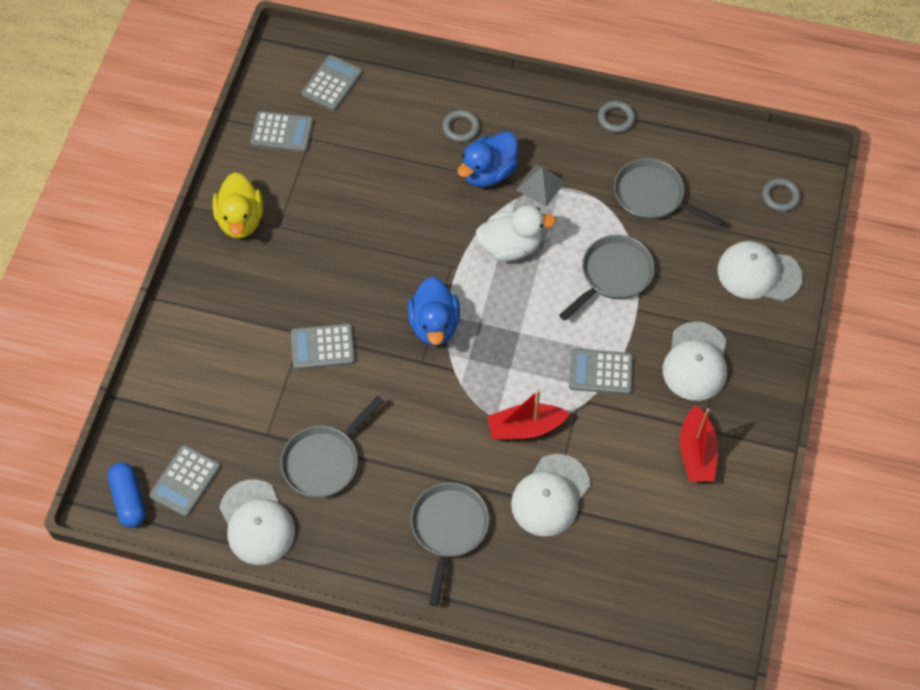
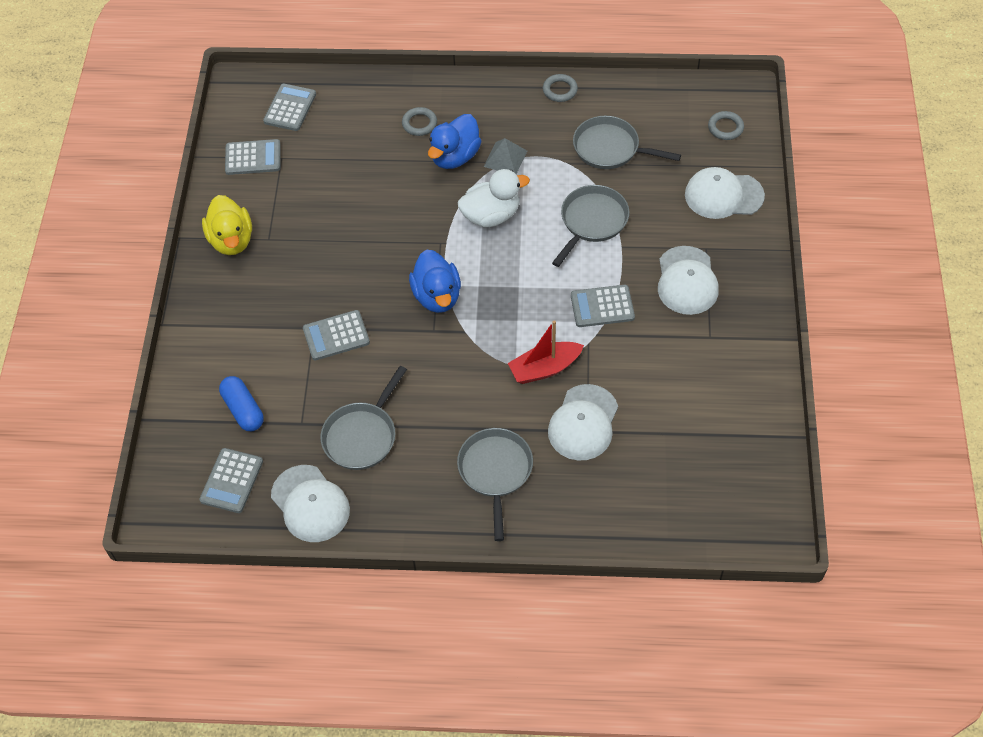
camera: 10 degrees left, 5 degrees down
blue capsule [108,462,146,528] -> blue capsule moved to [219,376,264,431]
red boat [680,405,718,481] -> none

